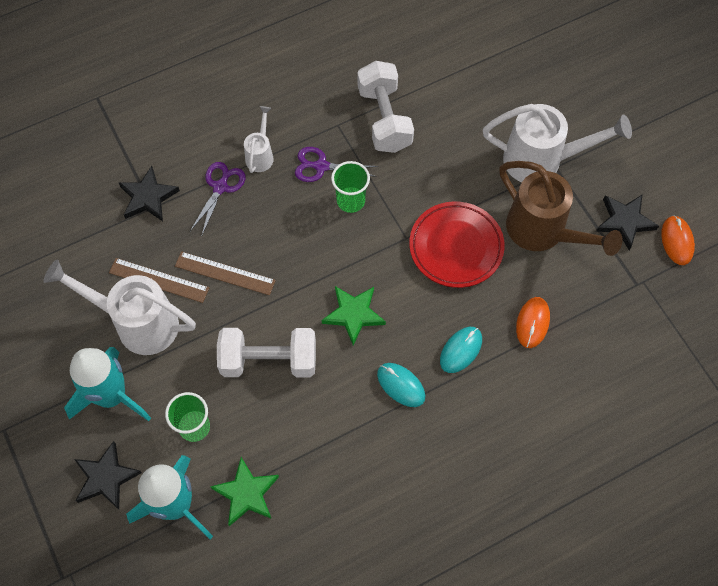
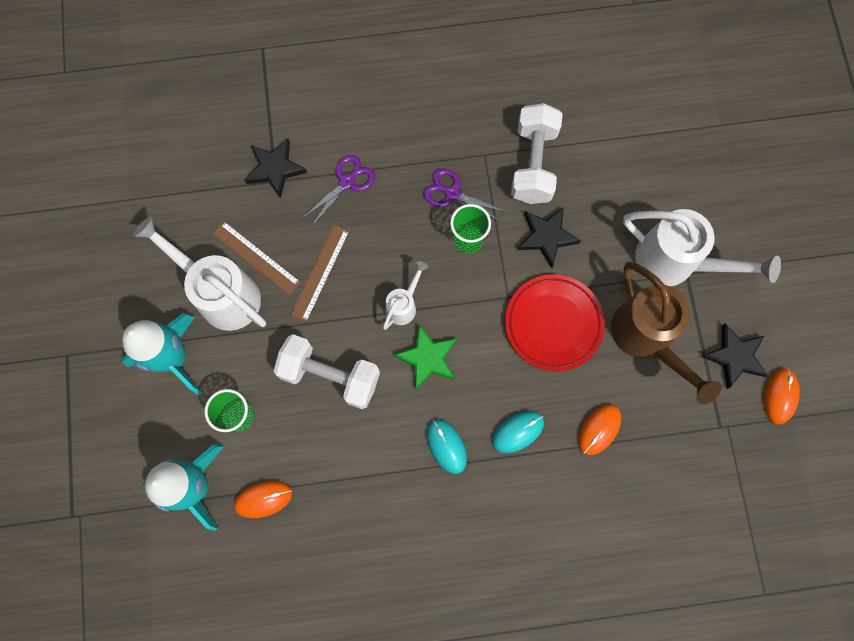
camera: 20 degrees right, 10 degrees up
black star [74,441,142,510] -> black star moved to [517,207,581,268]
brown ruler [175,251,276,295] -> brown ruler turned 75 degrees clockwise [291,225,350,322]
green star [210,457,279,526] -> orange mouse [234,481,292,518]
white watering can [244,106,274,173] -> white watering can moved to [383,261,428,330]

